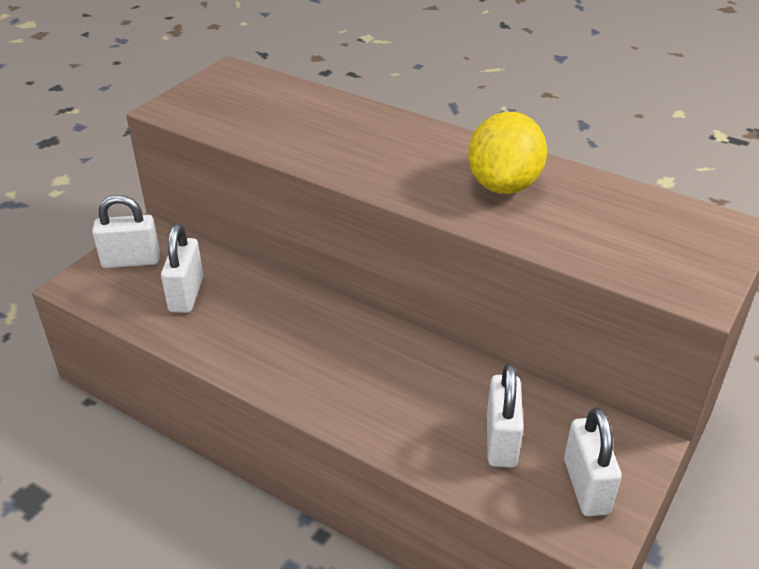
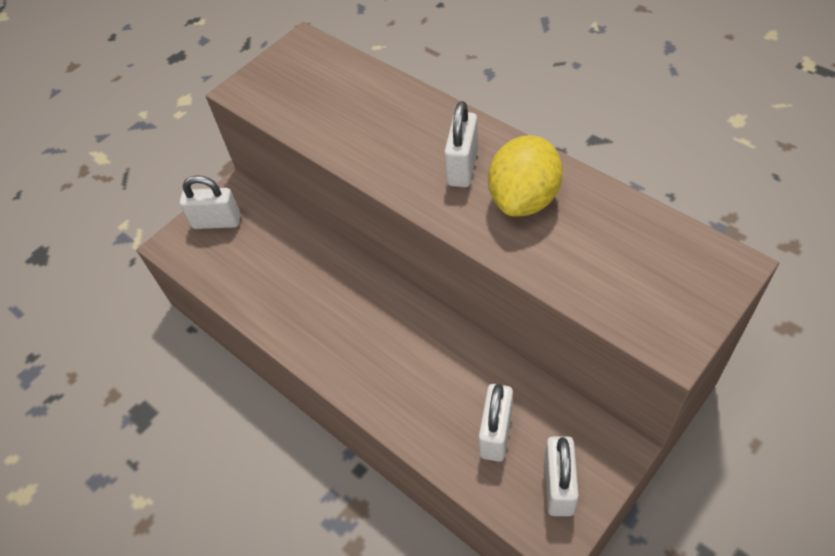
camera: 15 degrees right, 15 degrees up
white padlock [161,224,204,313] -> white padlock moved to [444,101,478,187]

